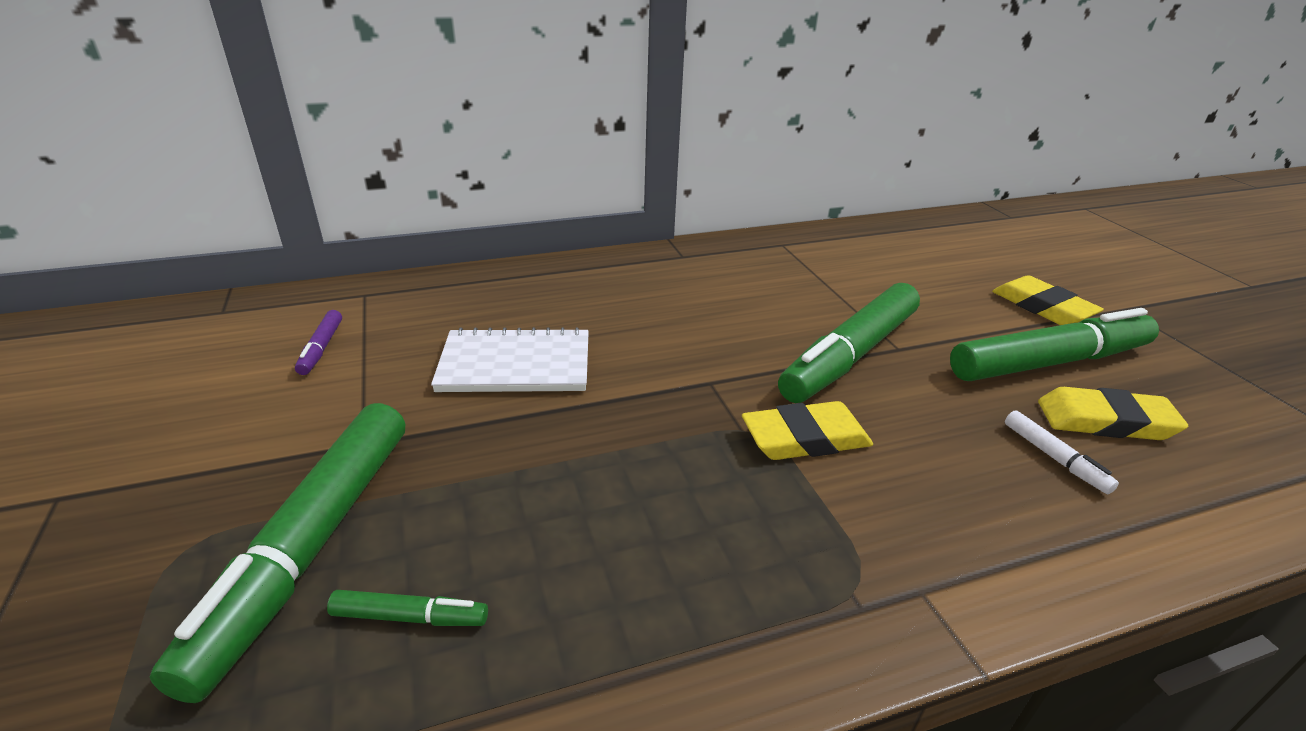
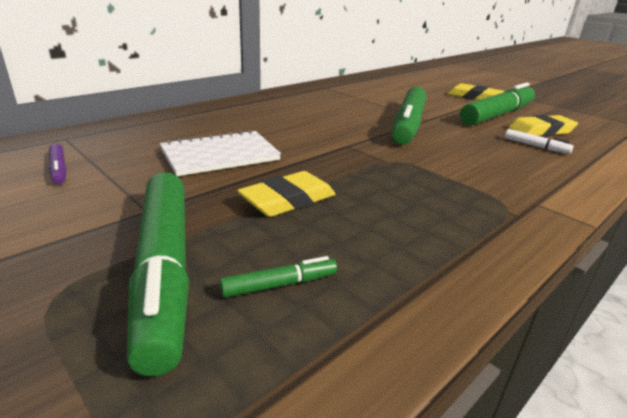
camera: 25 degrees left, 5 degrees down
yellow eraser [742,401,873,460] -> yellow eraser moved to [237,171,335,217]

